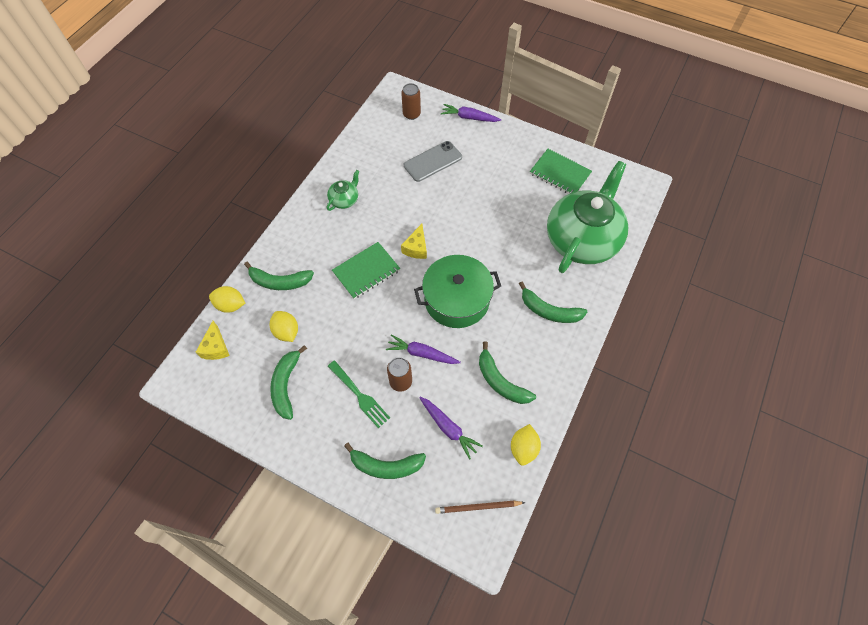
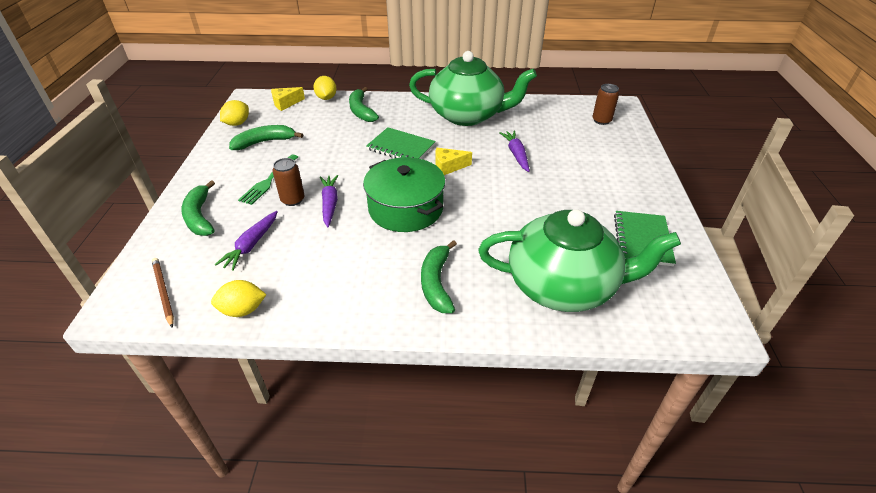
camera: 65 degrees right, 20 degrees down
yellow lemon [270,311,298,342] -> yellow lemon moved to [220,100,249,126]
green teapot [327,170,359,211] -> green teapot [409,51,537,126], size x2.43
grey phone [404,141,462,182] -> none
purple carrot [441,104,501,122] -> purple carrot moved to [499,131,529,172]
green banana [479,341,536,404] -> none

